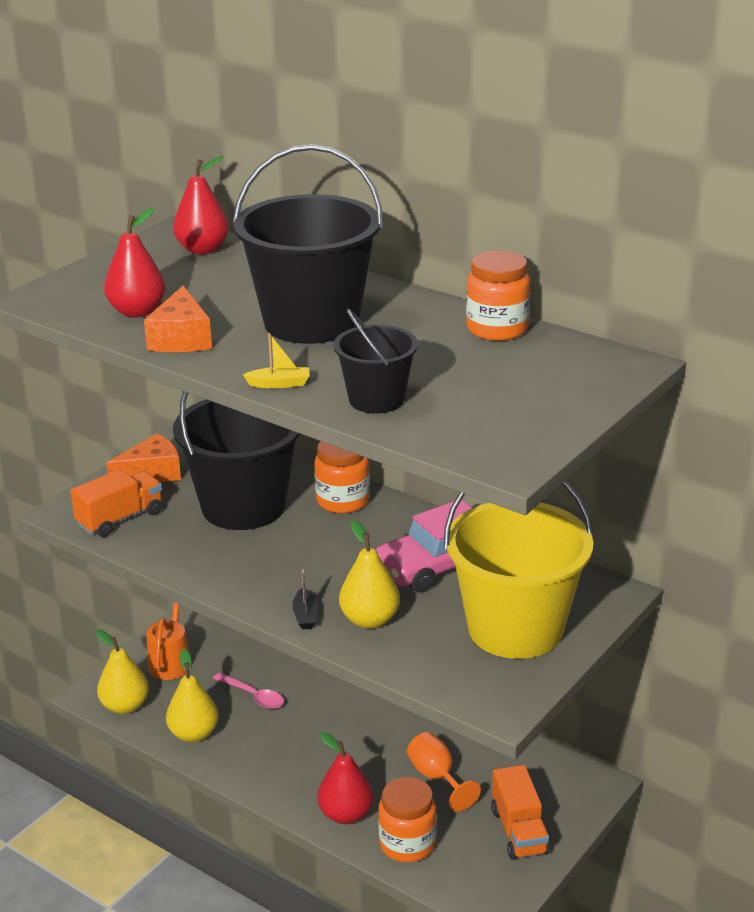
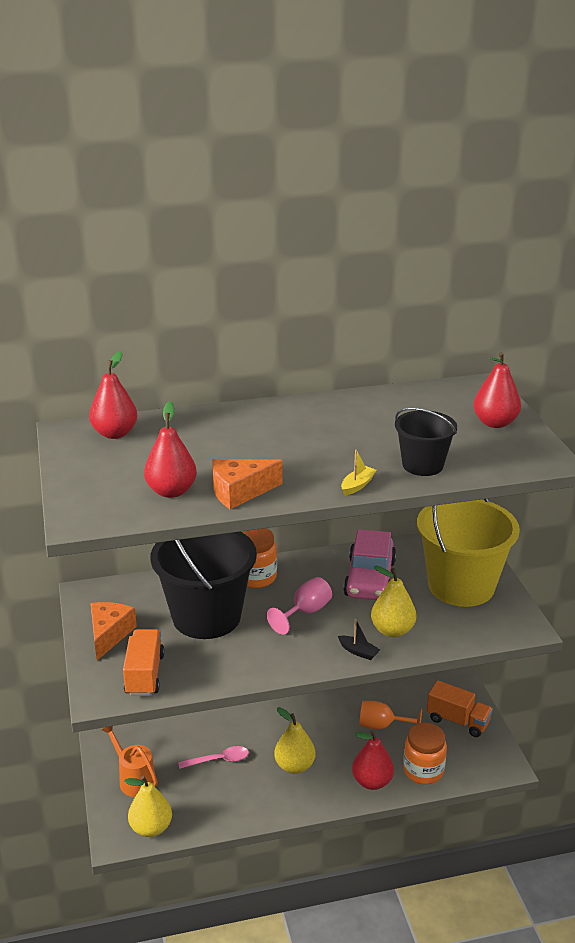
camera: 50 degrees left, 0 degrees up
orange cheese [144,286,212,352] -> orange cheese turned 120 degrees clockwise [212,459,283,509]
yellow pear [166,649,219,742] -> yellow pear moved to [275,707,316,774]
black bucket [233,144,383,344] -> none
orange jar [466,250,530,341] -> none
none -> pink goblet [267,577,332,635]
none -> red pear [473,352,521,428]

